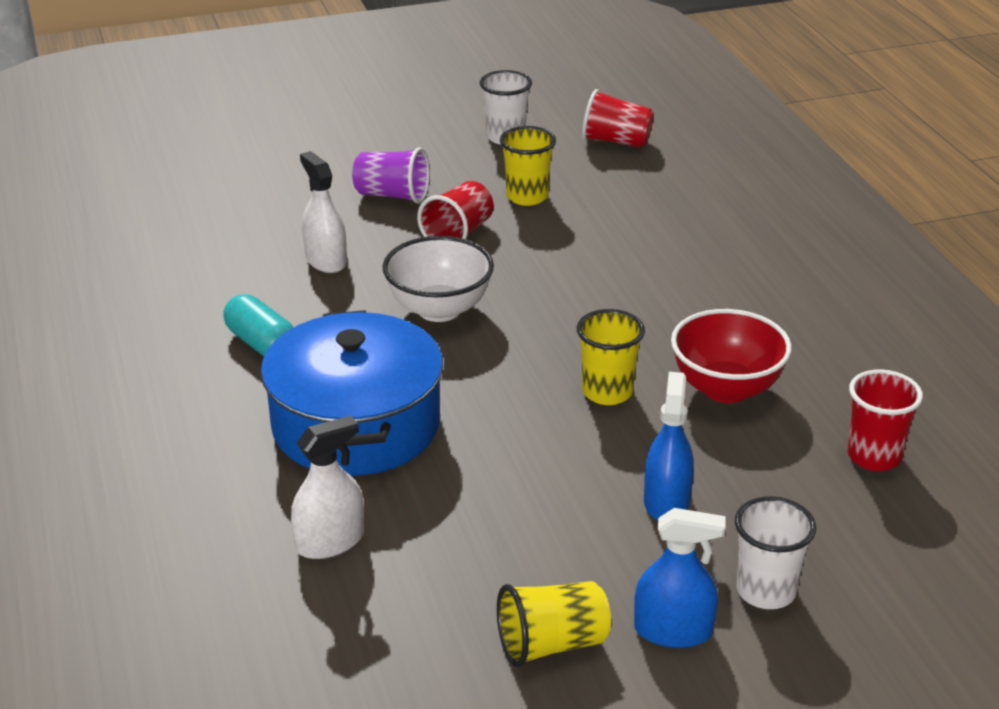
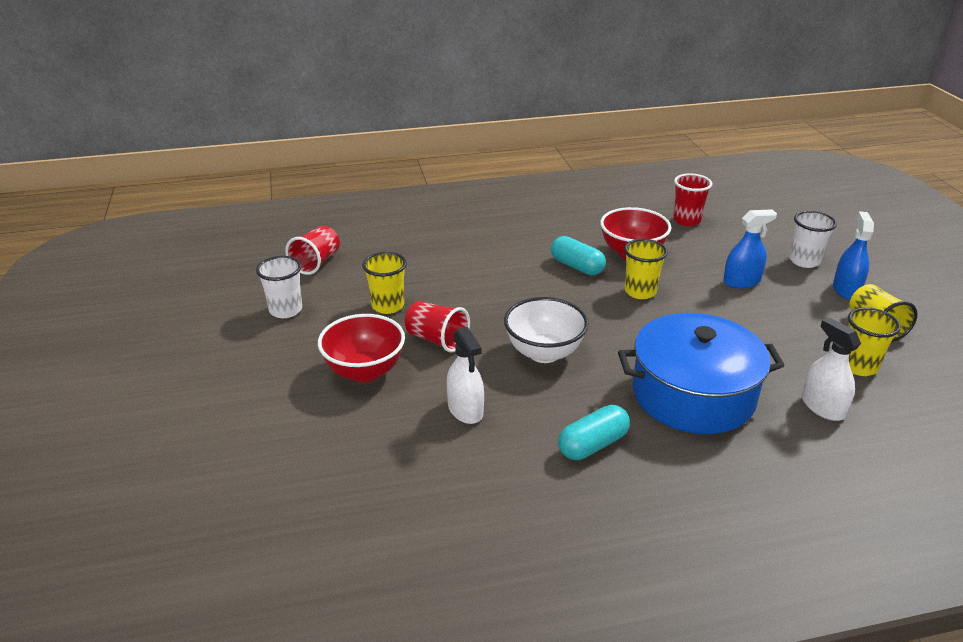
camera: 85 degrees left, 0 degrees up
white spray bottle [300,151,347,273] -> white spray bottle turned 90 degrees counterclockwise [447,327,484,424]
purple cup [352,148,430,204] -> red bowl [318,314,405,382]
blue spray bottle [644,372,694,520] -> blue spray bottle turned 150 degrees clockwise [723,209,777,288]
none -> turquoise capsule [551,236,606,275]
none -> yellow cup [848,307,901,376]

